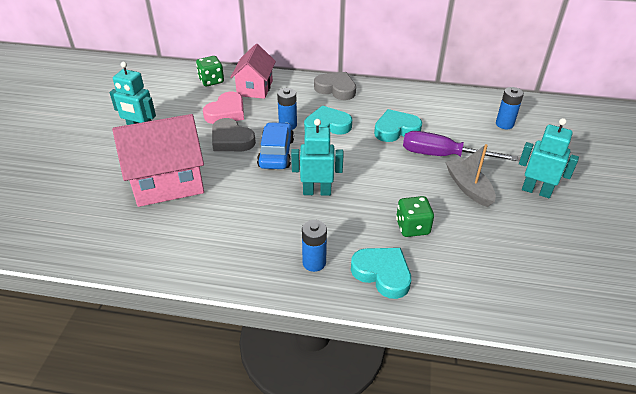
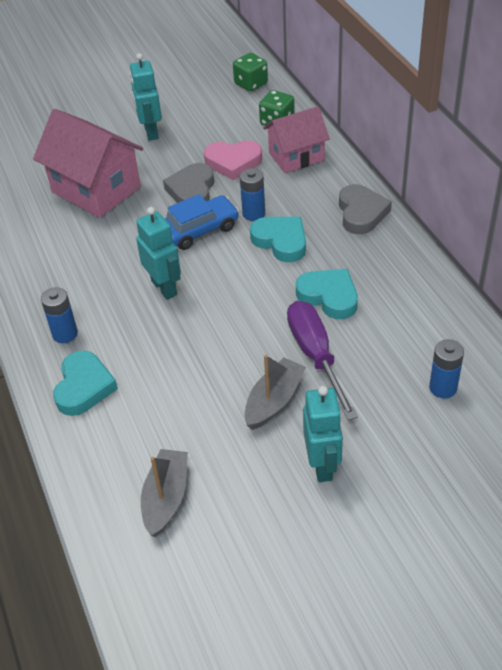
camera: 60 degrees right, 5 degrees up
green dice [396,196,434,237] -> green dice moved to [233,53,268,92]
none -> grey boat [141,449,188,537]

